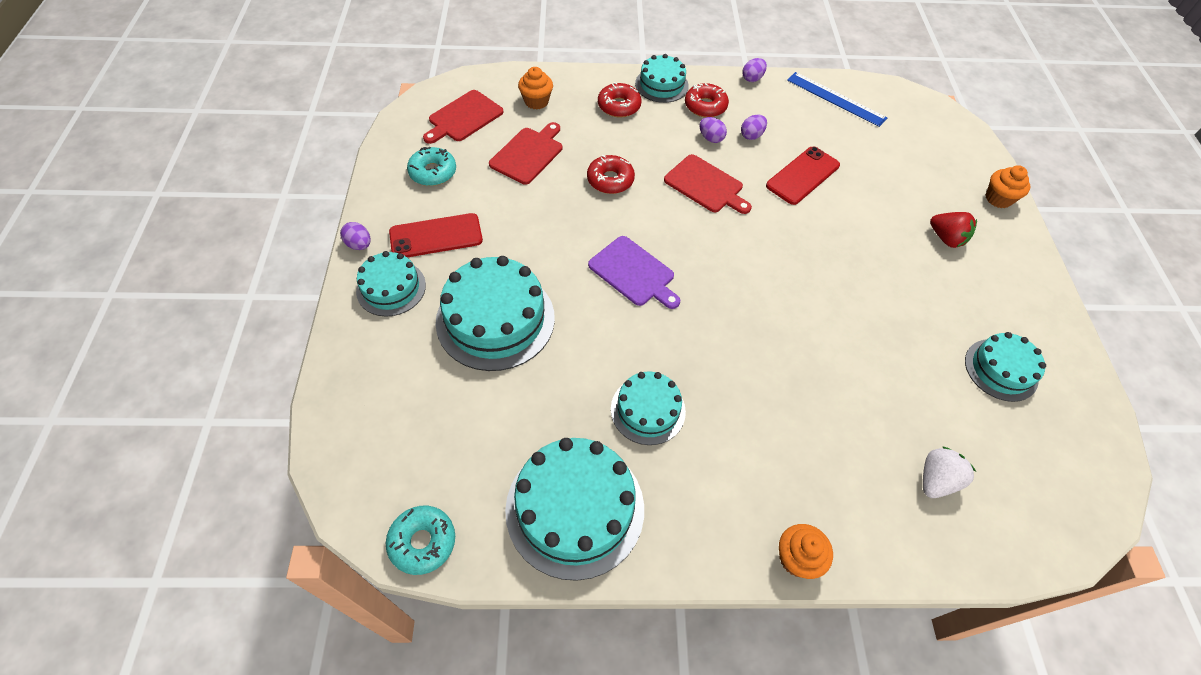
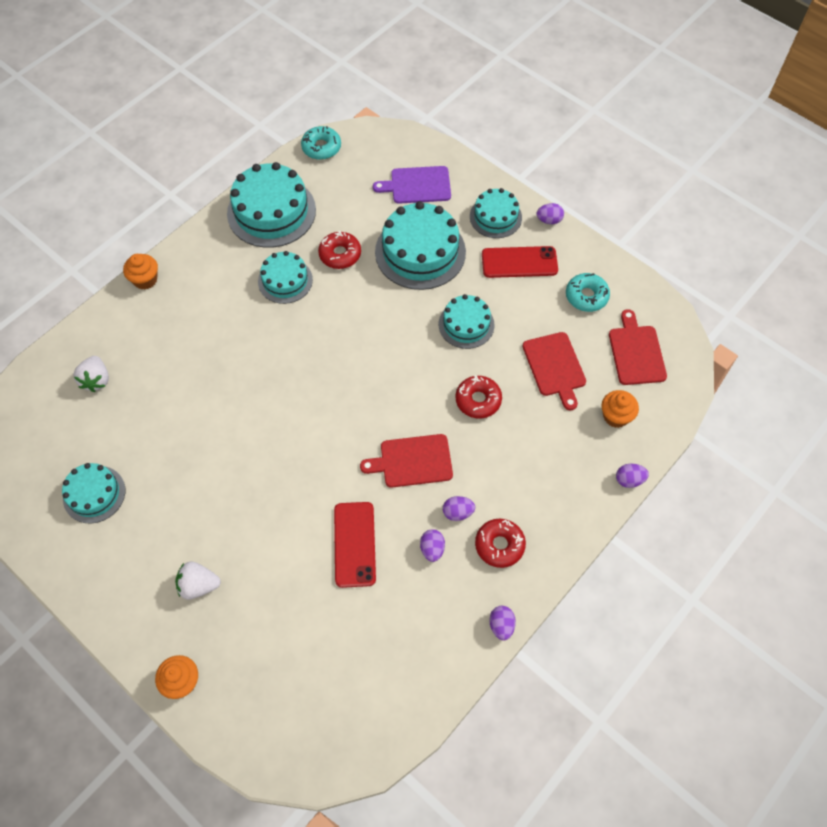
camera: 135 degrees right, 5 degrees up
red phone [389,213,483,257] -> red phone turned 60 degrees clockwise [482,246,558,278]
purple cutting board [588,236,680,309] -> purple cutting board moved to [373,166,451,204]
red donut [598,82,642,118] -> red donut moved to [318,231,361,269]
turquoise cake [635,54,689,103] -> turquoise cake moved to [439,294,495,349]
blue ruler [787,72,887,127] -> none
red strawberry [930,212,977,248] -> white strawberry [175,561,221,600]
none -> purple egg [616,464,649,488]

